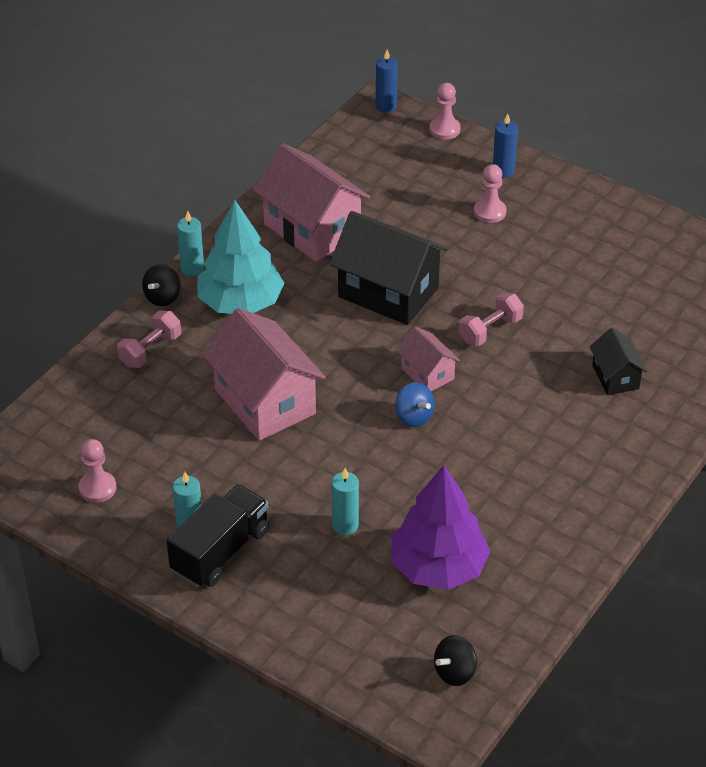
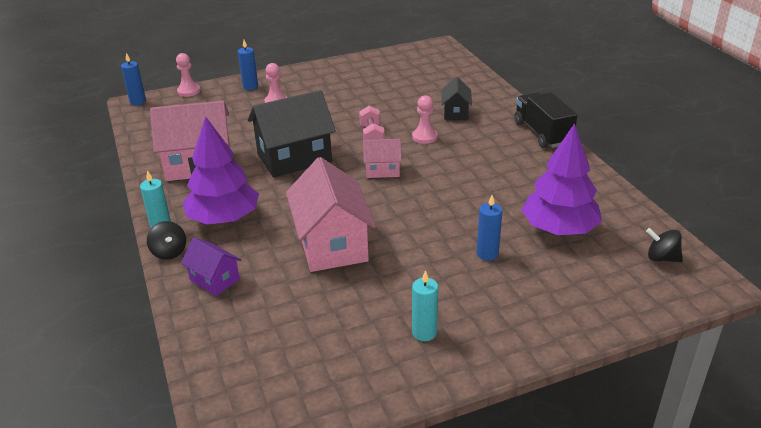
camera: 55 degrees left, 10 degrees down
pink pawn [78,439,116,503] -> pink pawn moved to [412,95,437,144]
pink dumbbell [117,311,181,368] -> purple house [181,238,241,296]
black truck [167,484,269,587] -> black truck moved to [514,92,578,148]
turquoise tree [197,200,284,314] -> purple tree [183,116,259,225]
pink house [202,308,326,441] -> pink house turned 75 degrees clockwise [286,157,376,272]
turquoise candle [331,468,359,535] -> blue candle [477,195,503,261]
blue spinning top [395,382,435,427] -> none
black spinning top [434,635,477,686] -> black spinning top turned 120 degrees clockwise [646,228,683,262]
black house [589,328,648,395] -> black house turned 75 degrees clockwise [442,77,472,120]

